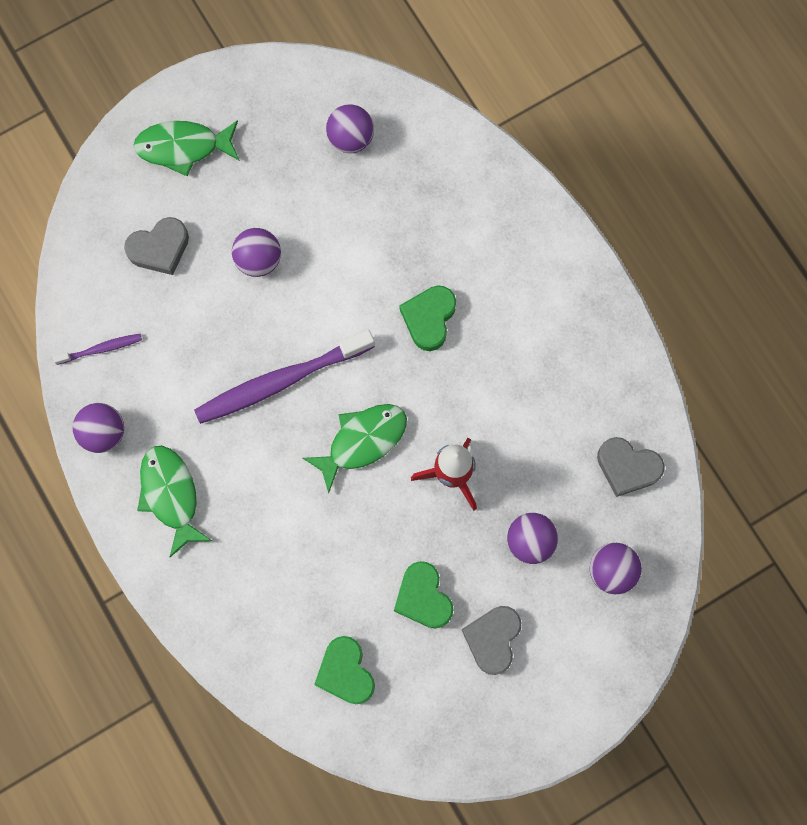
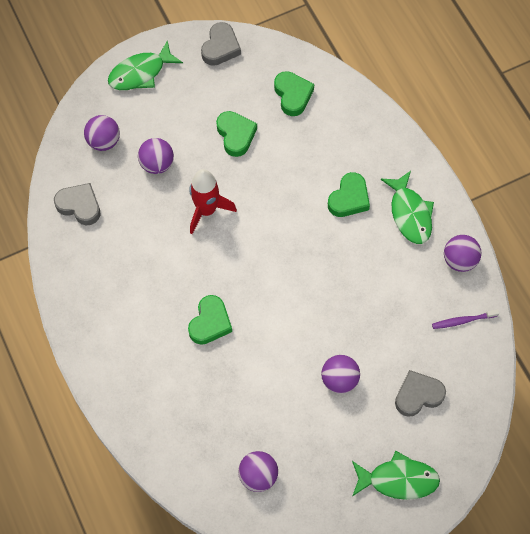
camera: 175 degrees left, 10 degrees down
purple toothbrush [194,330,375,424] -> none
green fish [302,404,407,493] -> green fish moved to [108,40,183,90]
grey heart [462,606,521,675] -> grey heart moved to [201,22,241,66]
none -> green heart [328,172,370,217]

